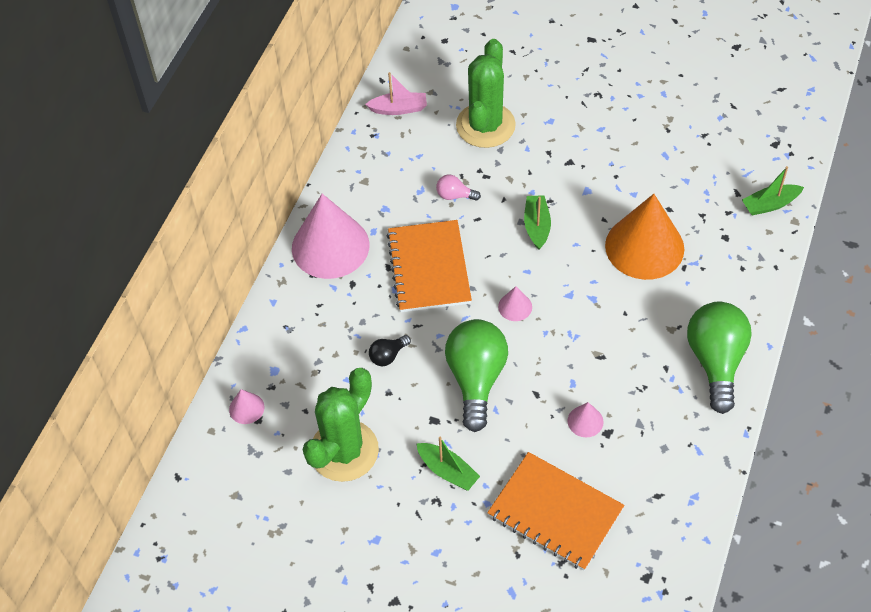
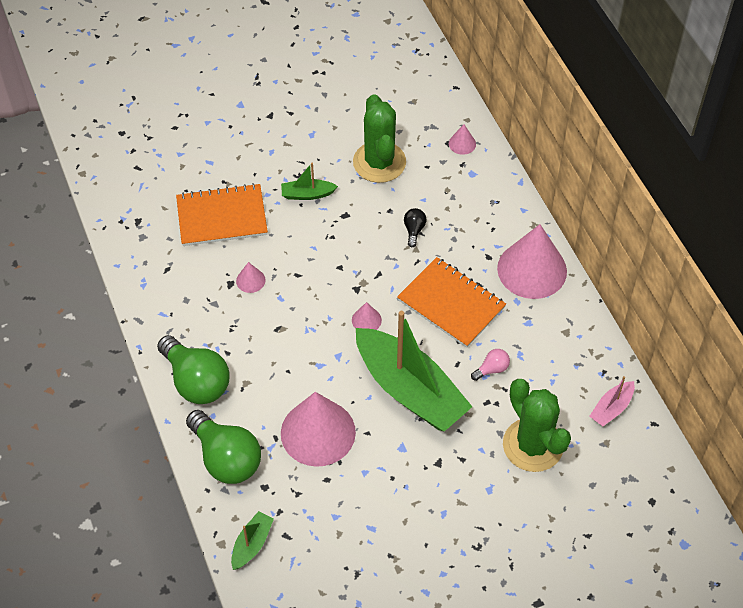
camera: 135 degrees right, 0 degrees up
green light bulb [445,319,508,432] -> green light bulb moved to [186,410,261,484]
green boat [524,195,551,250] -> green boat [356,311,472,432], size x2.34
orange cone [605,194,684,280] -> pink cone [281,392,356,467]

